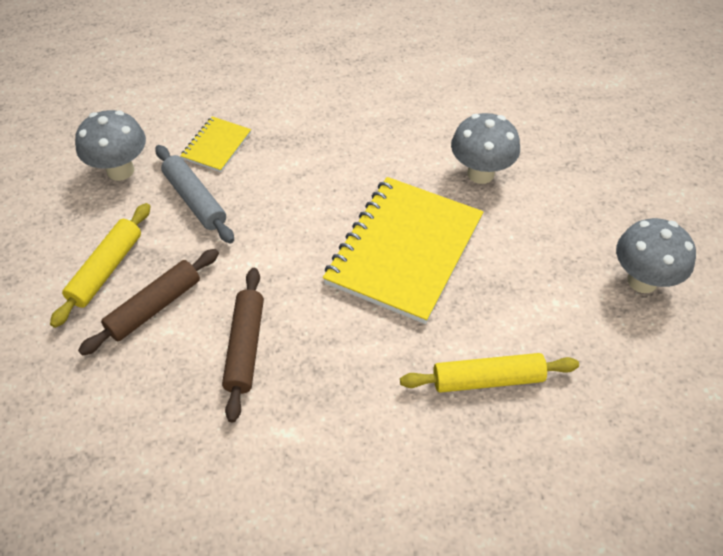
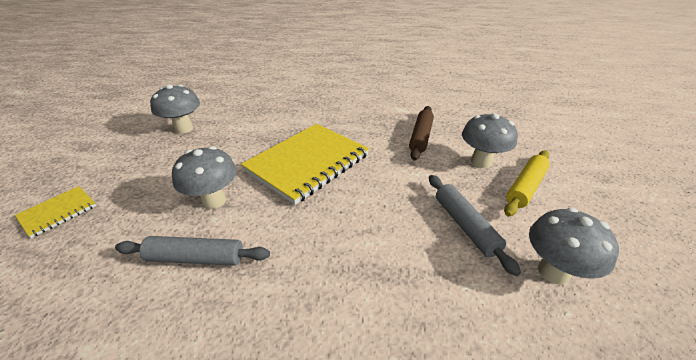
camera: 165 degrees left, 15 degrees down
brown rolling pin [78,249,219,356] -> grey mushroom [462,113,518,168]
yellow notebook [180,116,251,172] -> yellow notebook moved to [15,186,96,238]
yellow rolling pin [400,353,579,393] -> none
none -> grey rolling pin [115,236,270,266]

